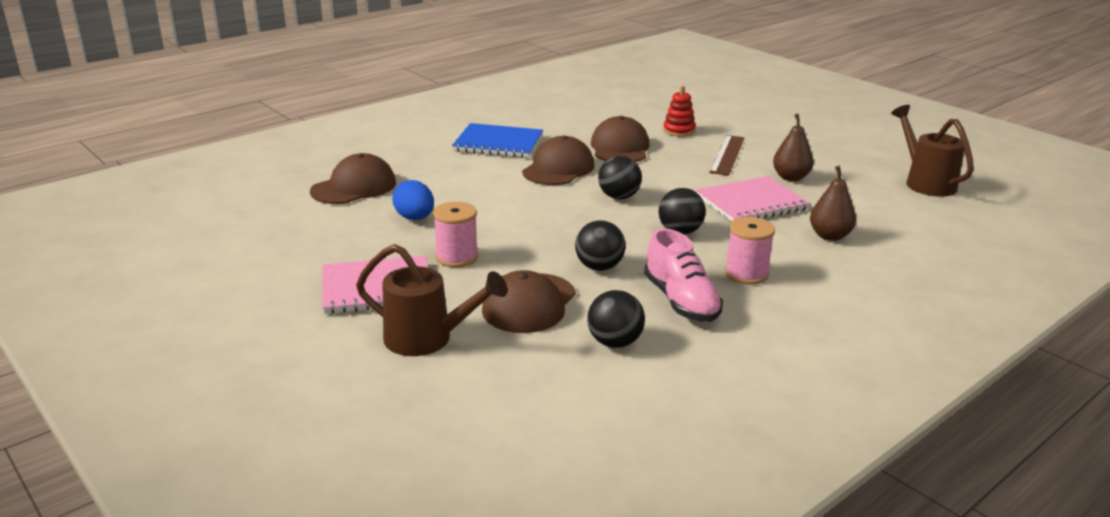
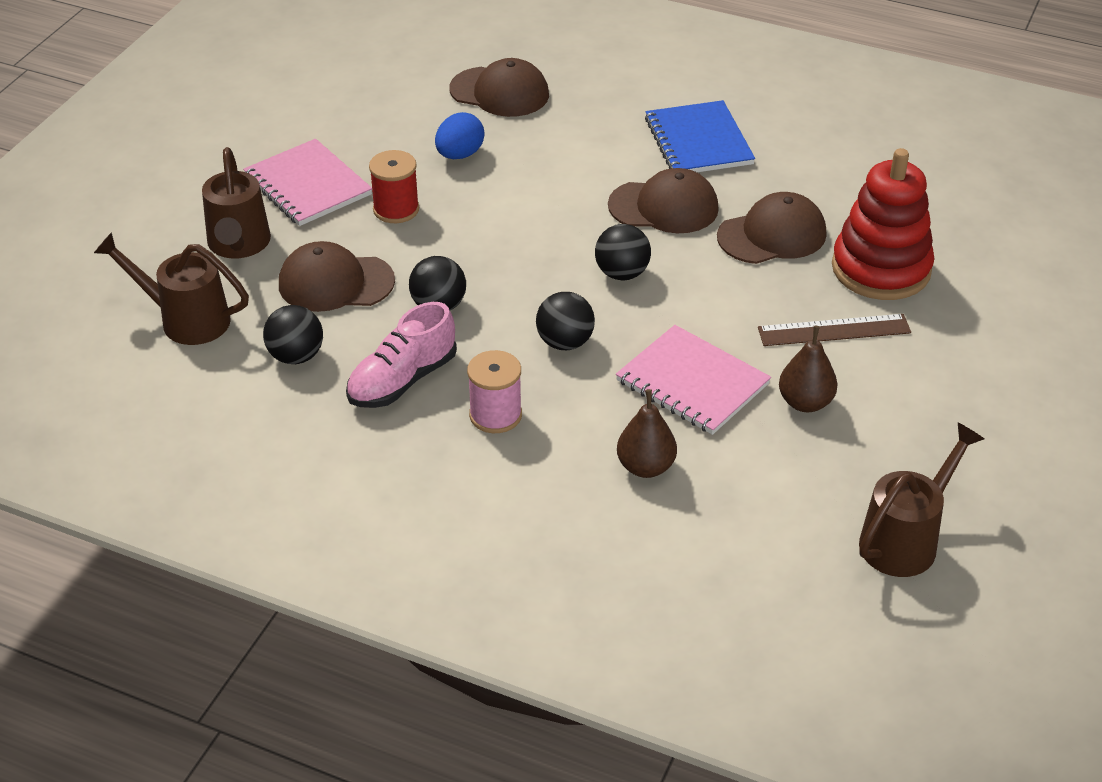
camera: 65 degrees right, 15 degrees up
pink spool [433,202,478,267] -> red spool [369,150,419,223]
red stacking toy [663,86,696,137] -> red stacking toy [832,148,934,300], size x2.05
none -> brown watering can [94,232,249,345]

